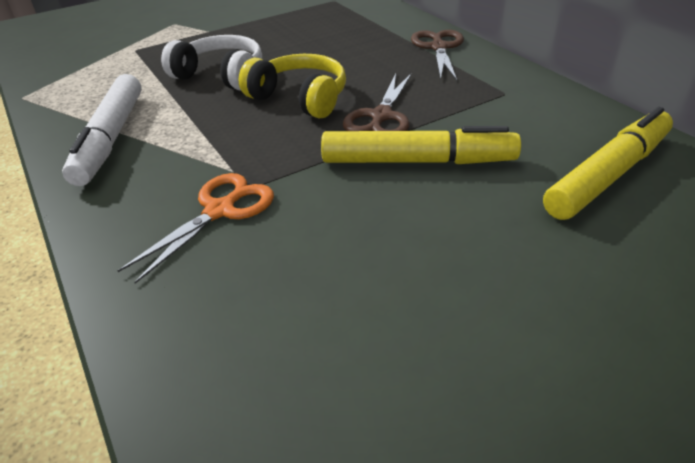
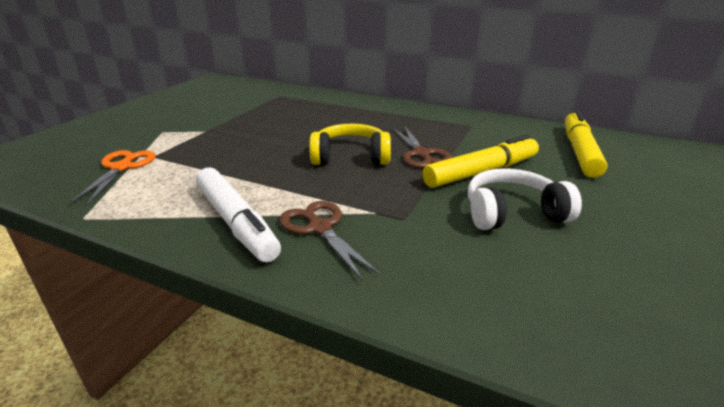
camera: 35 degrees left, 10 degrees down
orange scissors [117,173,274,284] -> orange scissors moved to [70,150,155,205]
white headphones [161,35,262,91] -> white headphones moved to [468,169,582,230]
brown scissors [411,30,464,81] -> brown scissors moved to [279,201,381,281]

